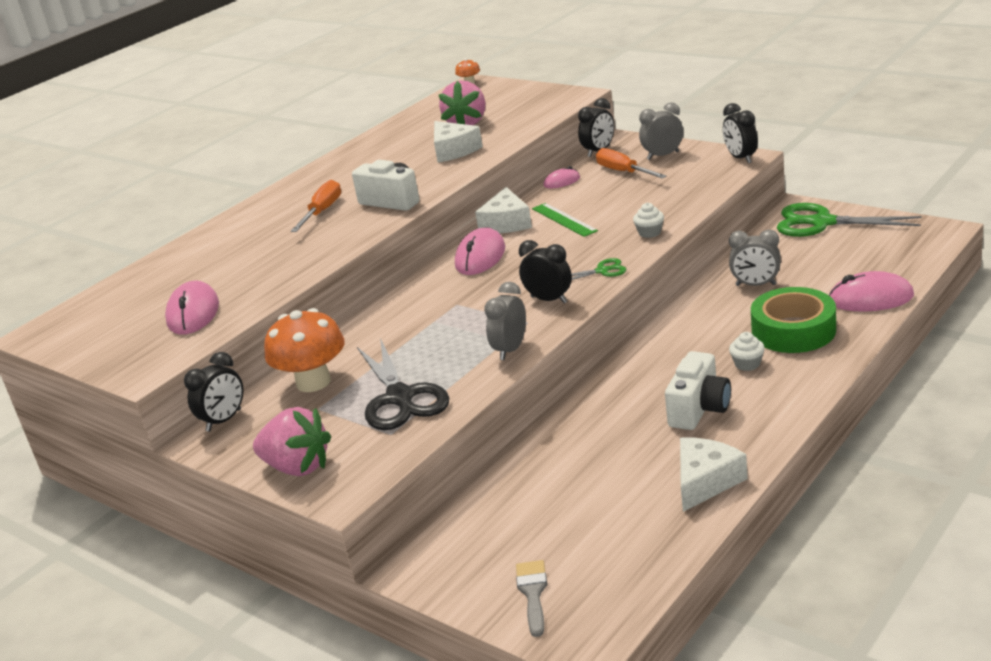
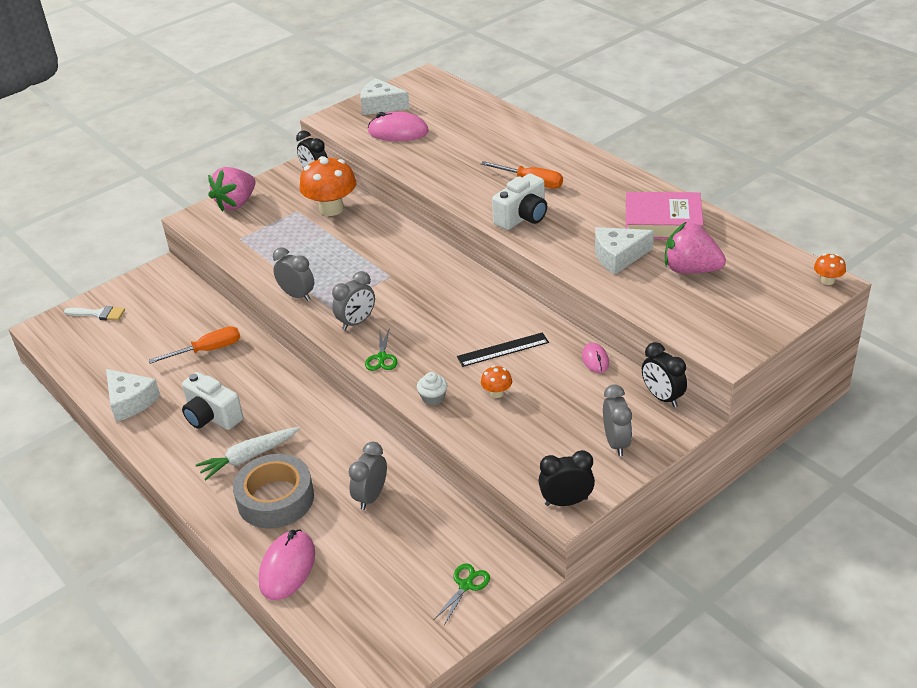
camera: 100 degrees right, 10 degrees up
black scissors [357,338,449,430] -> none
pink mouse [455,227,505,275] -> none
white cheese [475,187,532,233] -> white cheese moved to [360,78,410,115]
grey brush [516,560,547,637] -> white brush [64,306,125,320]
black clock [519,240,572,303] -> grey clock [332,271,375,331]
green ruler [532,203,598,237] -> black ruler [457,332,549,367]
orange screwdriver [596,148,666,178] -> orange screwdriver moved to [149,326,240,364]
white cupcake [729,332,765,371] -> white carrot [196,427,300,480]
green tape [751,287,836,353] -> grey tape [233,454,314,529]
green scissors [777,203,922,237] -> green scissors [434,563,490,625], size x0.48
none -> orange mushroom [481,366,512,398]
none -> pink book [626,192,704,239]

